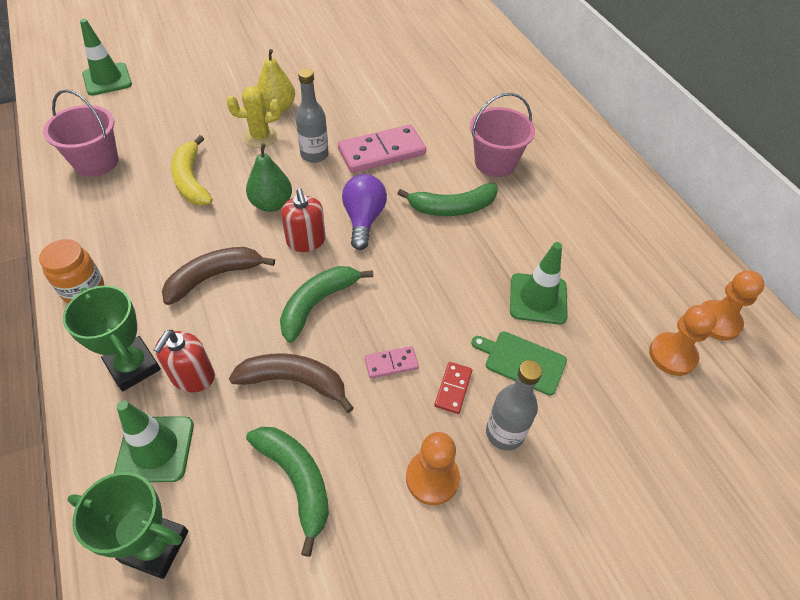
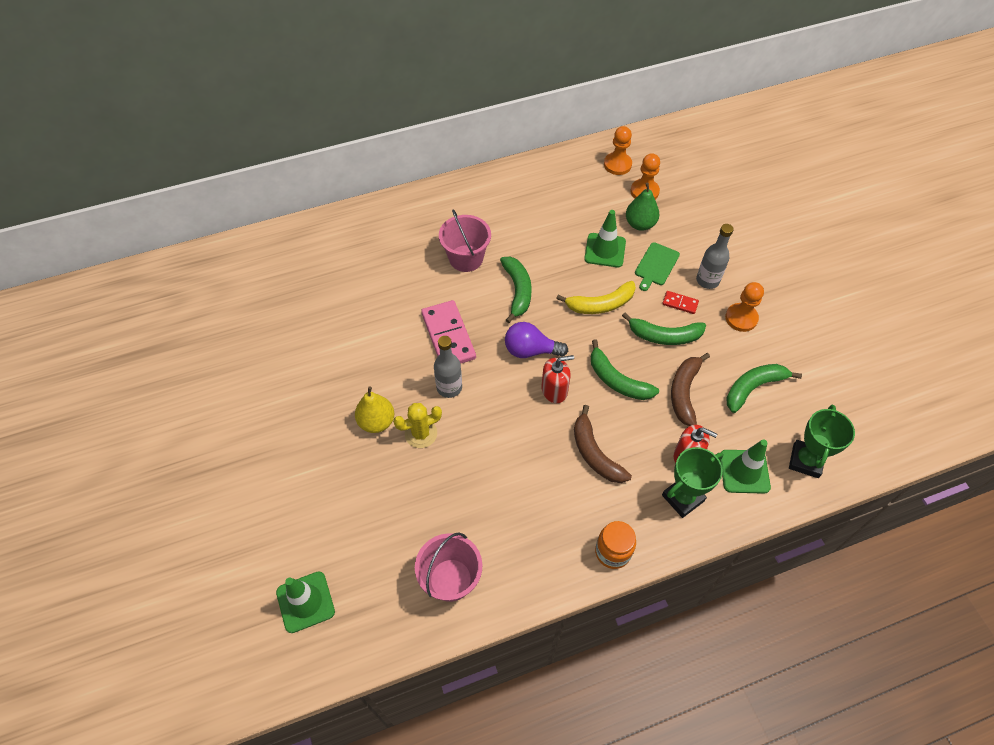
camera: 85 degrees left, 5 degrees up
yellow banana [171,135,213,206] -> yellow banana moved to [556,281,636,314]
yellow cactus [227,86,281,148] -> yellow cactus turned 75 degrees clockwise [393,403,442,448]
green pear [246,143,292,212] -> green pear moved to [626,183,660,231]
pink domino [365,346,419,379] -> green banana [622,313,706,345]

